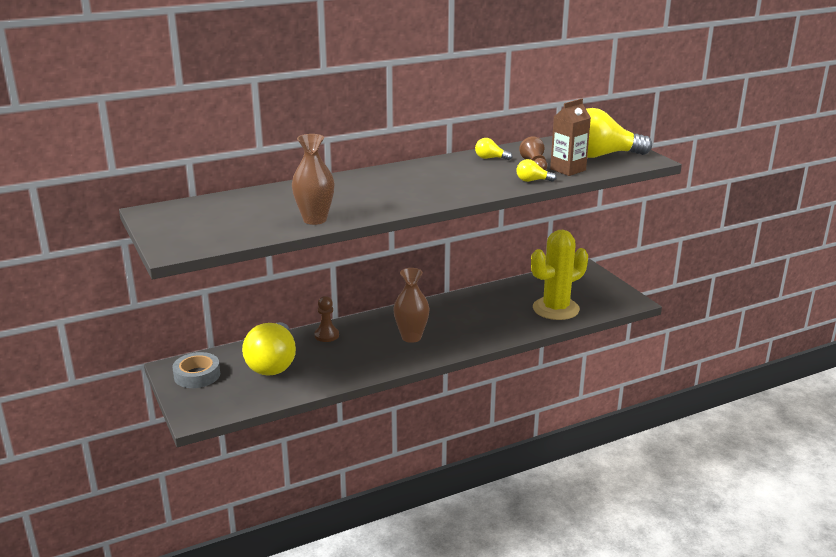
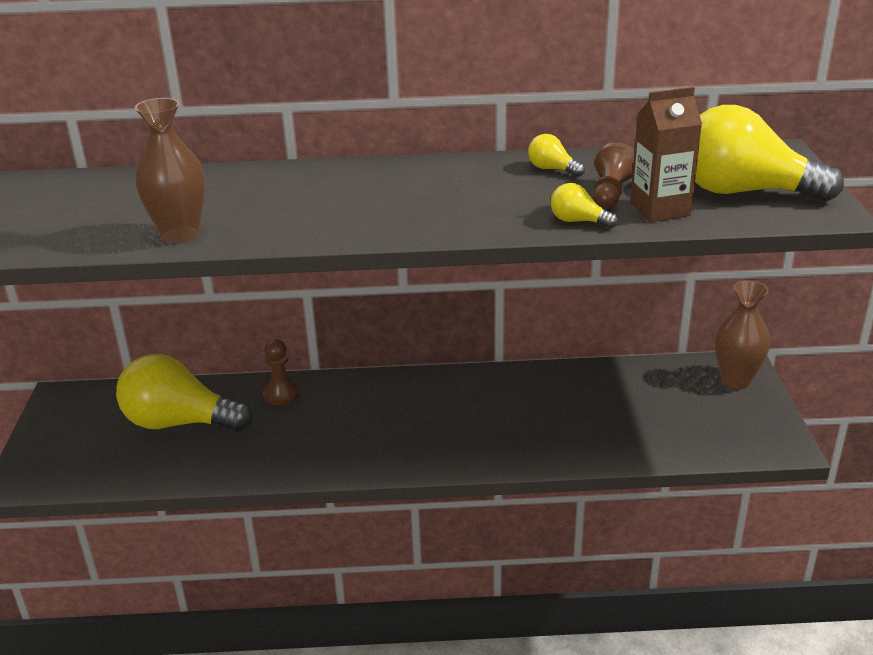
camera: 25 degrees right, 5 degrees up
grey tape [173,352,220,388] -> none
yellow light bulb [242,322,296,375] -> yellow light bulb turned 75 degrees clockwise [116,354,252,432]
brown vase [393,268,429,343] -> brown vase moved to [715,280,770,389]
yellow cactus [531,230,588,320] -> none

